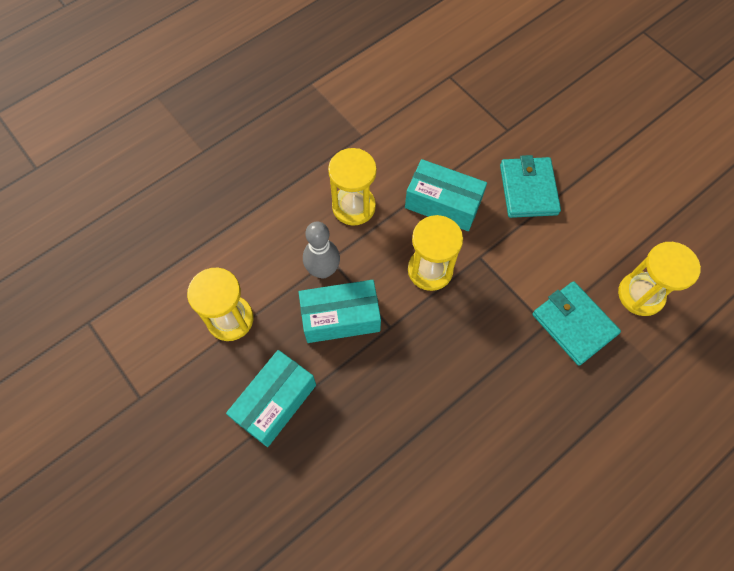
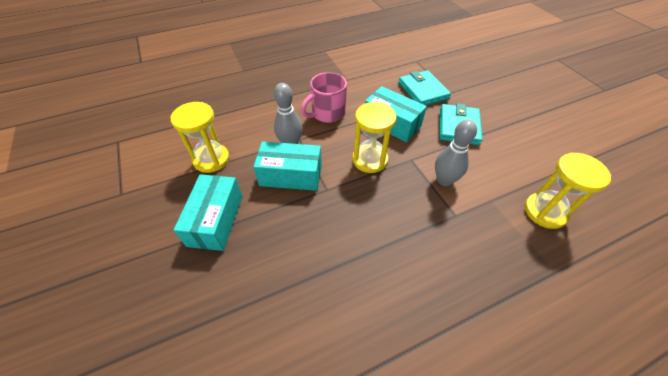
camera: 15 degrees right, 15 degrees down
turquoise box [226,350,316,447] -> turquoise box turned 45 degrees counterclockwise [174,174,243,251]
yellow hourglass [328,148,377,226] -> pink mug [301,72,347,123]
turquoise wallet [532,281,621,366] -> turquoise wallet moved to [399,70,451,105]
none -> grey bowling pin [435,120,477,186]

